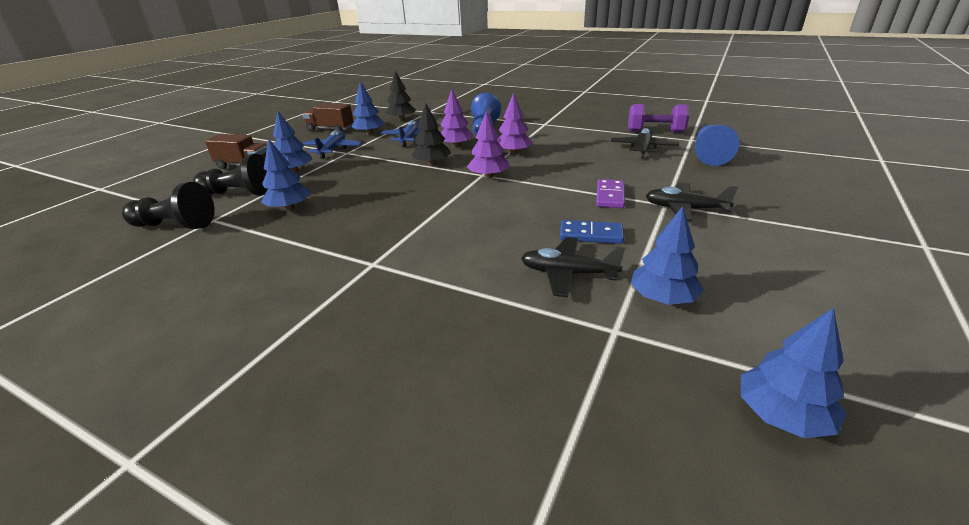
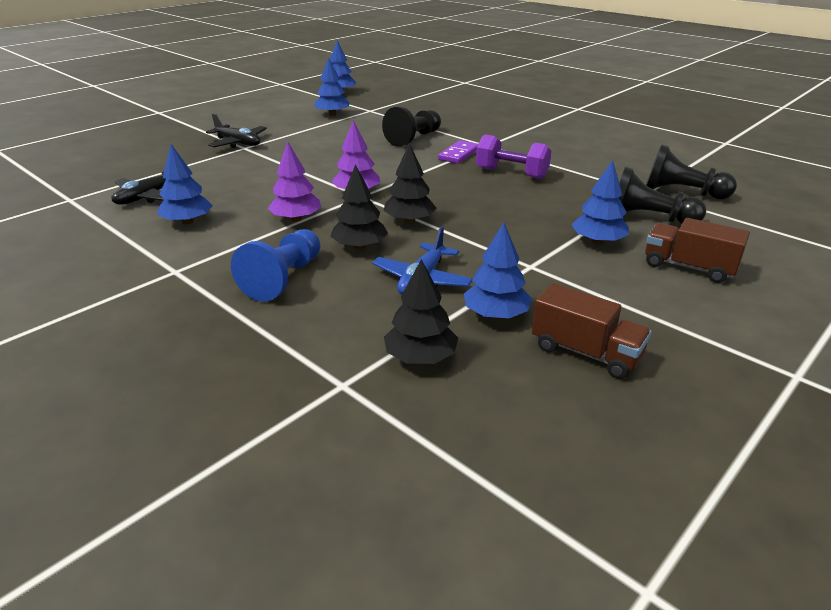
camera: 165 degrees left, 0 degrees up
blue tree [261,139,311,210] -> blue tree moved to [157,144,213,224]
blue plane [303,130,362,159] -> none
purple tree [441,90,474,148] -> black tree [331,164,388,250]
black plane [521,237,625,297] -> none
blue domino [560,220,624,244] -> none
purple domino [596,179,625,208] -> purple domino moved to [438,140,478,164]
purple dumbbell [628,104,689,133] -> purple dumbbell moved to [476,134,551,179]
blue pawn [695,125,739,166] -> none
none -> black pawn [382,106,441,147]

